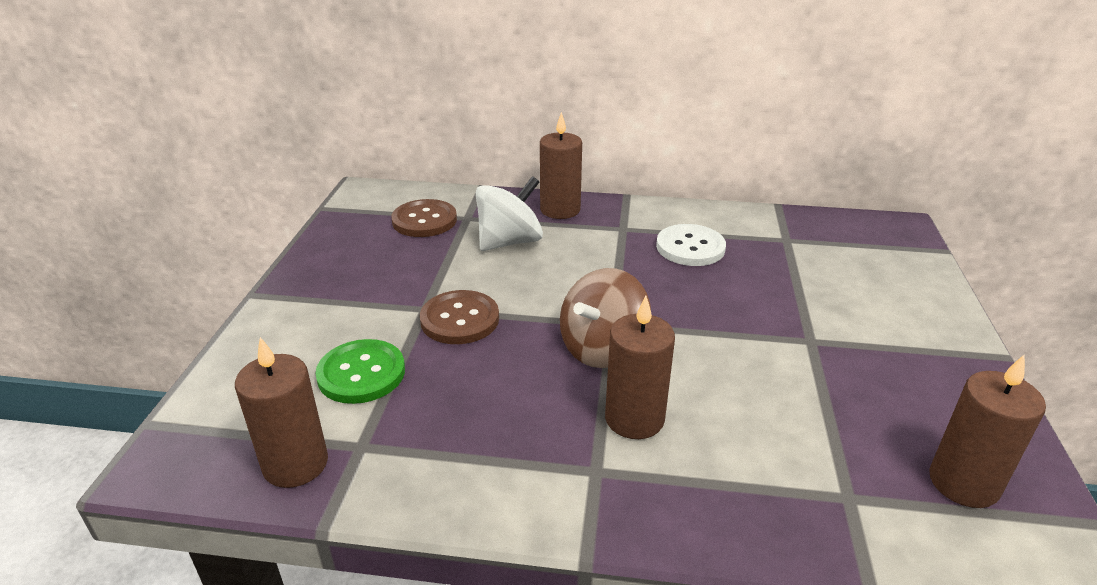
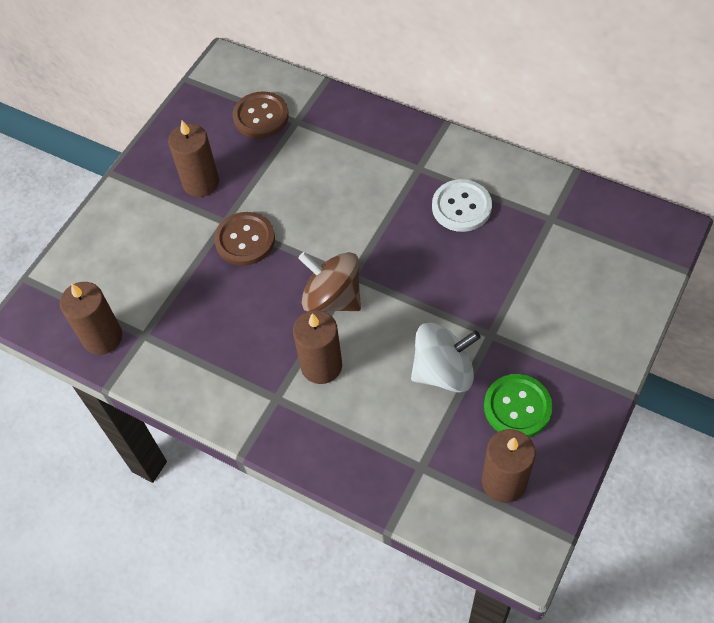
camera: 25 degrees right, 25 degrees up
green button [315,339,405,404] -> green button moved to [484,374,553,437]
white spinning top [476,176,543,251] -> white spinning top moved to [411,323,481,392]
brown candle [540,112,582,219] -> brown candle moved to [168,120,219,197]
brown spinning top [560,268,651,368] -> brown spinning top turned 60 degrees clockwise [298,252,361,312]

